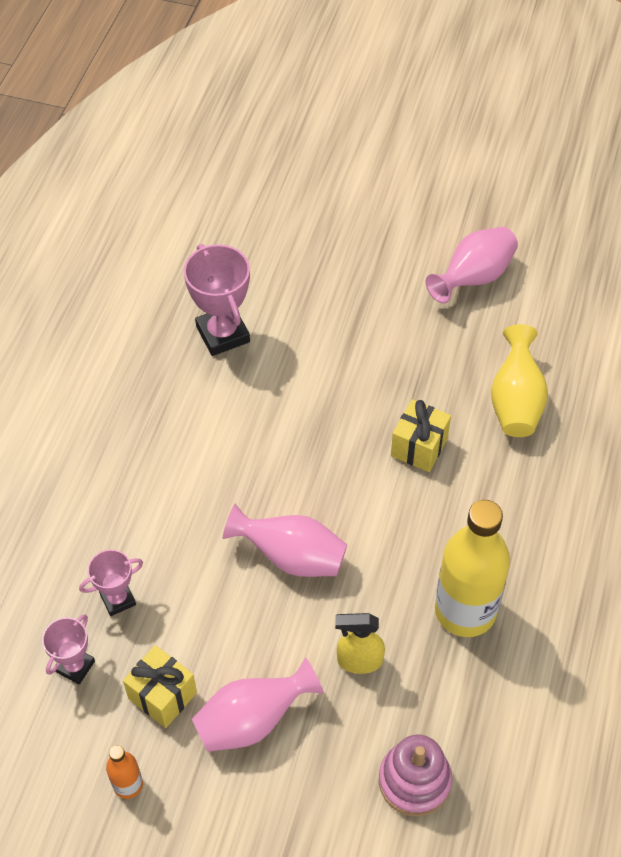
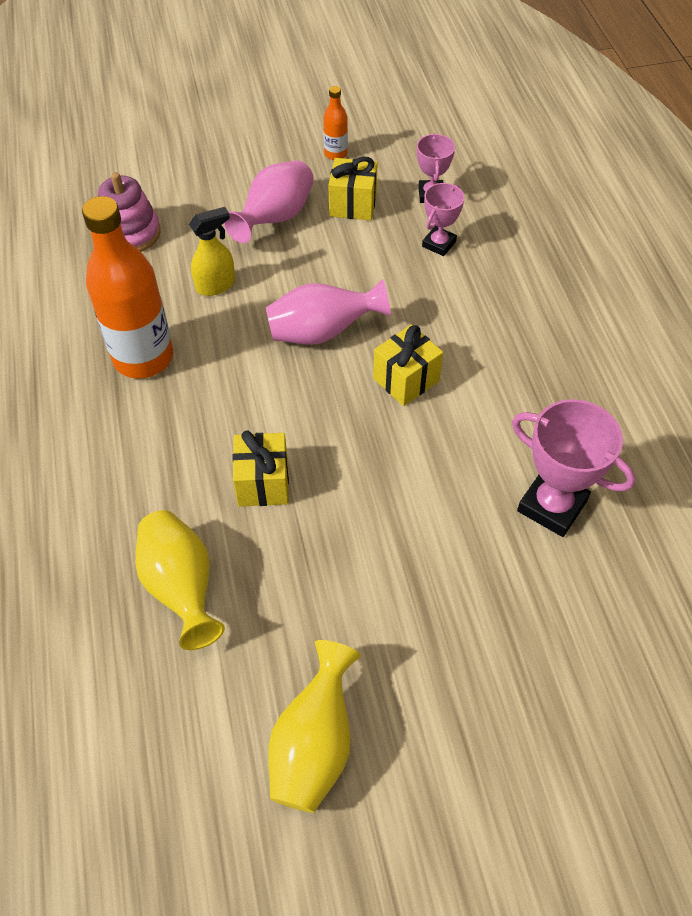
camera: 150 degrees right, 0 degrees up
pink vase [426,227,518,304] -> yellow vase [269,640,361,813]
yellow bottle [435,500,510,637] -> orange bottle [82,196,173,379]
none -> yellow gift [373,325,443,406]

